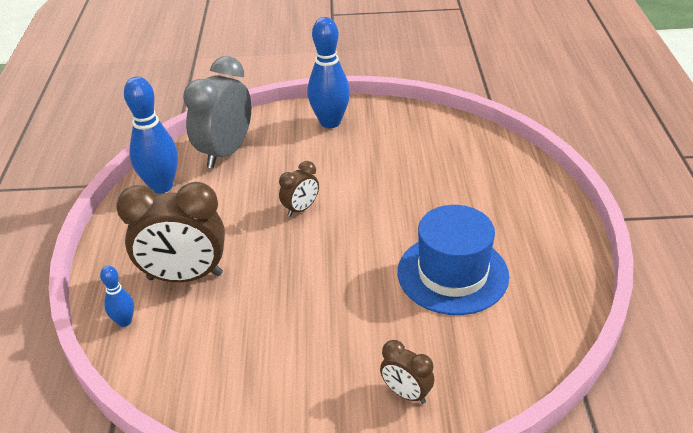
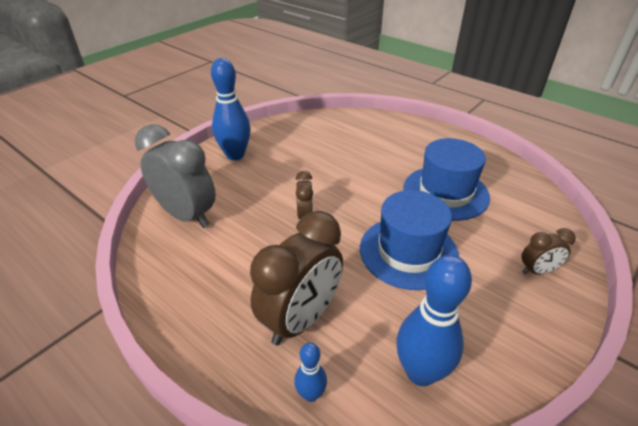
camera: 50 degrees left, 0 degrees up
blue bowling pin [124,77,178,193] -> blue bowling pin moved to [396,255,472,386]
grey clock [183,56,251,169] -> grey clock turned 150 degrees clockwise [135,124,216,228]
none -> blue hat [360,190,459,290]

